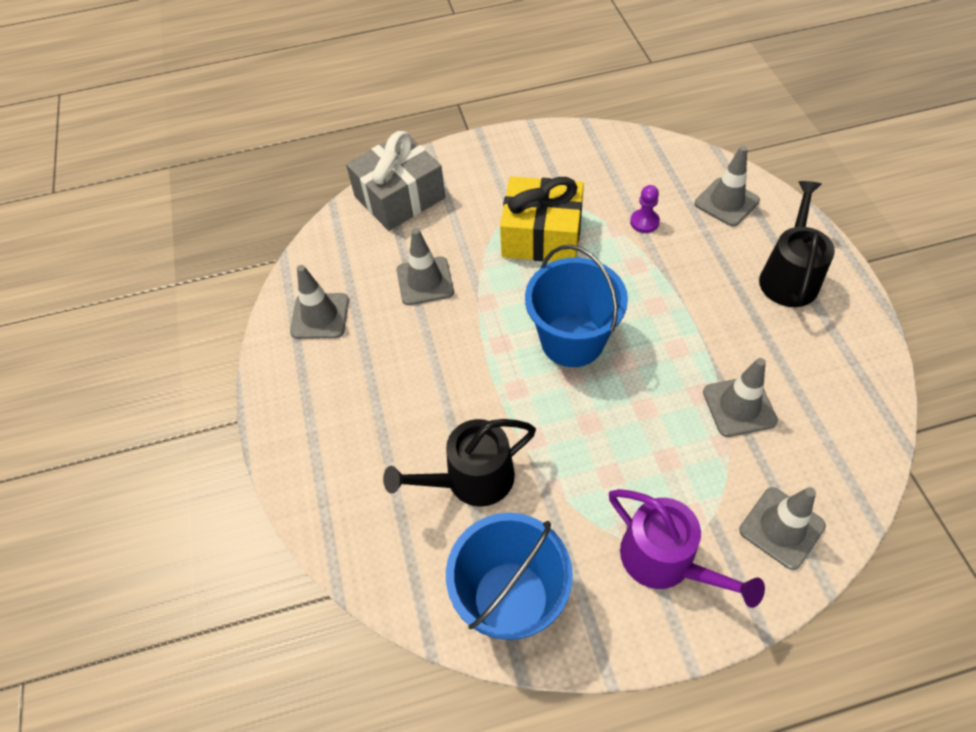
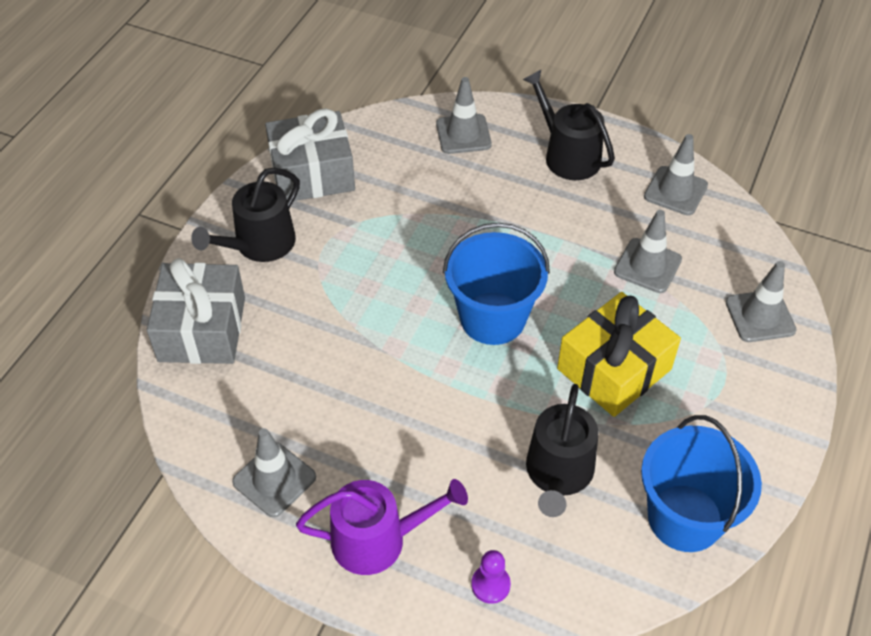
camera: 55 degrees left, 5 degrees down
grey traffic cone [397,228,454,305] -> grey traffic cone moved to [644,134,708,216]
yellow gift [500,177,584,262] -> yellow gift moved to [557,292,681,417]
purple watering can [609,489,765,608] -> purple watering can moved to [296,479,468,575]
purple pawn [630,185,660,233] -> purple pawn moved to [471,550,511,604]
none -> black watering can [191,167,300,262]
none -> grey gift [265,108,355,201]

